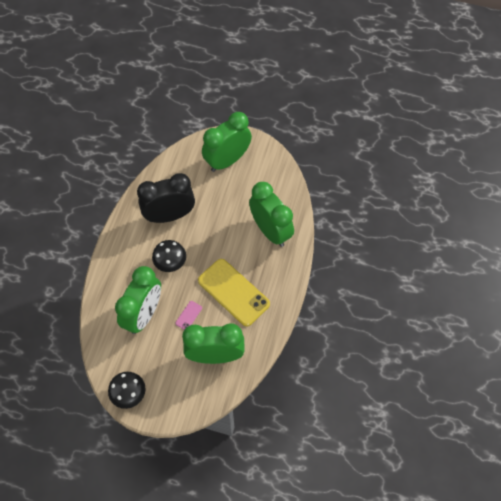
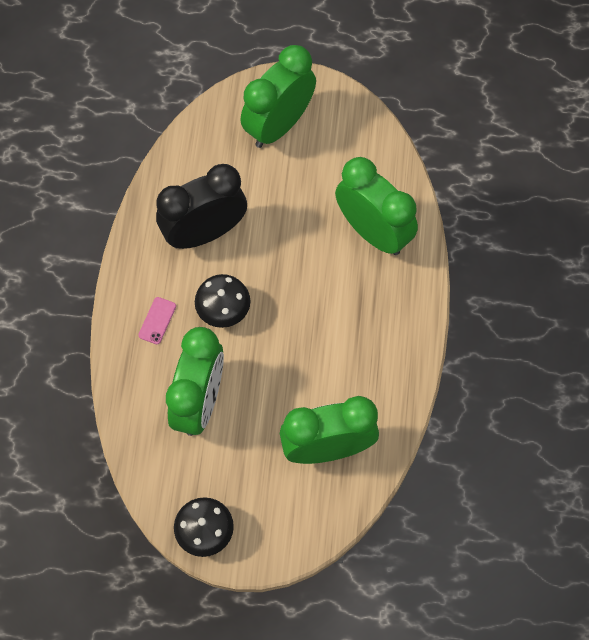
camera: 10 degrees left, 5 degrees up
pink phone [175,301,202,330] -> pink phone moved to [138,297,176,344]
yellow phone [198,259,270,326] -> none

